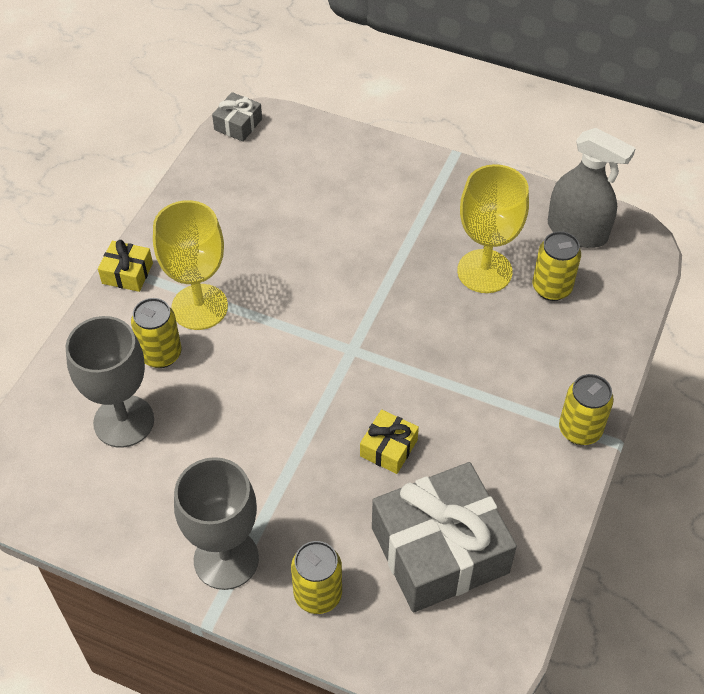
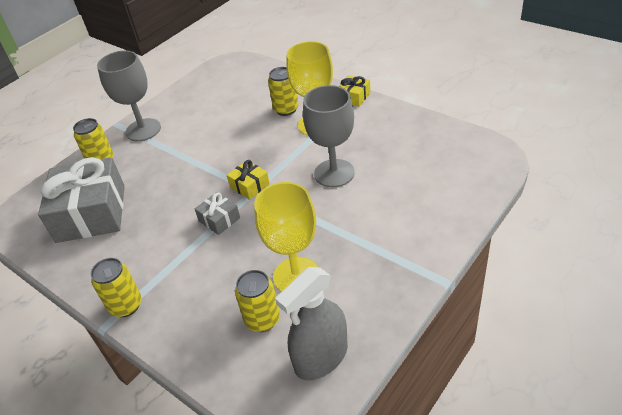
camera: 110 degrees right, 10 degrees down
grey goblet [65,316,154,448] -> grey goblet moved to [303,85,355,187]
grey gift [212,92,262,142] -> grey gift moved to [195,192,240,235]
yellow gift [360,410,419,474] -> yellow gift moved to [227,160,270,200]

